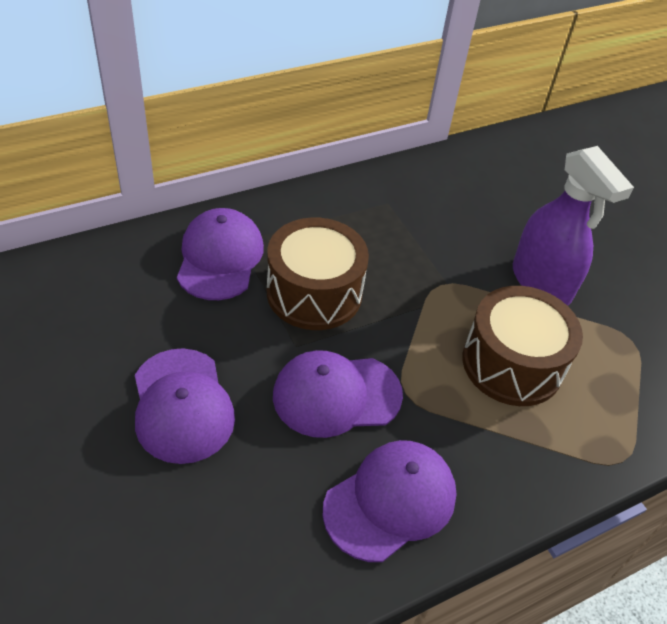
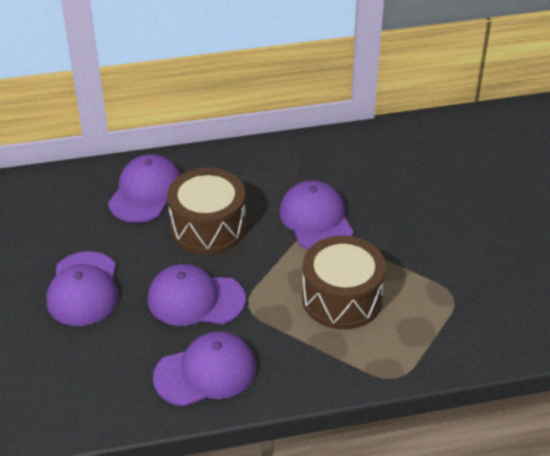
camera: 20 degrees right, 5 degrees down
purple spray bottle [513,146,634,306] -> none
none -> purple cap [279,180,354,250]

